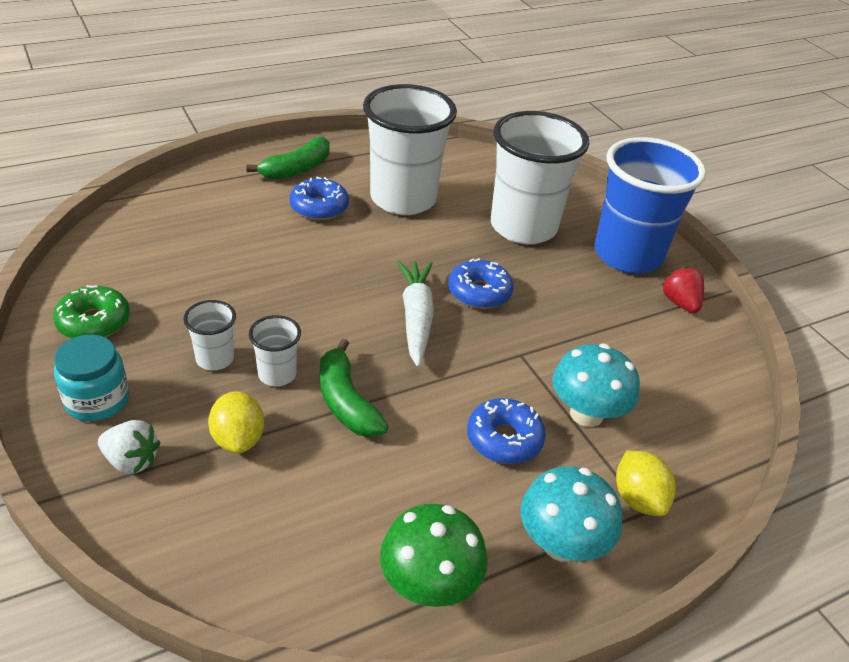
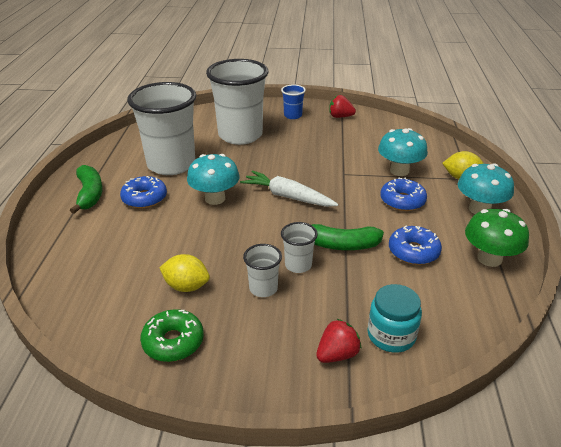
camera: 55 degrees left, 5 degrees down
turquoise jar [54,335,129,421] -> turquoise jar moved to [368,284,422,353]
white strawberry [98,420,160,474] -> red strawberry [316,319,362,363]
yellow lemon [208,391,264,453] -> yellow lemon moved to [159,254,210,292]
blue donut [448,258,513,309] -> blue donut moved to [389,226,442,265]
blue cup [595,137,706,274] -> blue cup [281,85,306,119], size x0.44
none -> turquoise mushroom [187,154,240,205]

